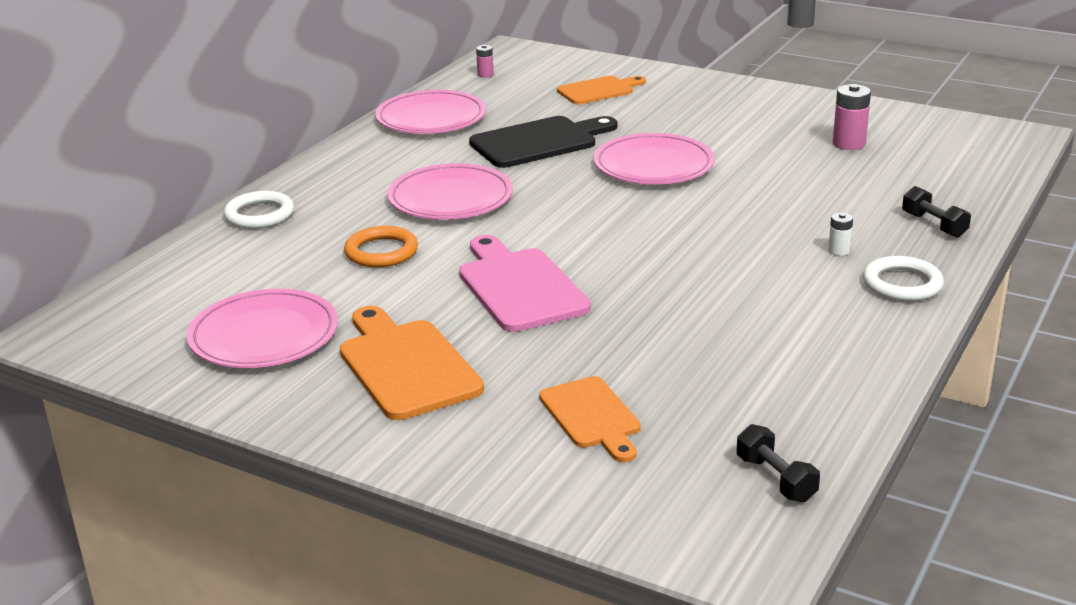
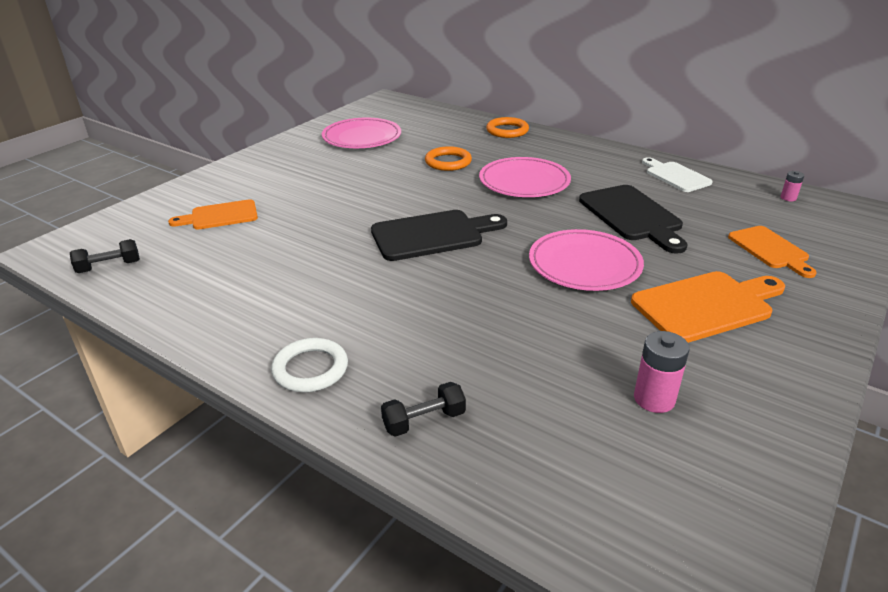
camera: 95 degrees right, 5 degrees up
white ring [224,191,294,229] -> orange ring [486,117,529,138]
orange cutting board [340,306,484,420] -> orange cutting board moved to [631,271,785,343]
pink plate [375,90,486,134] -> white cutting board [642,157,713,192]
pink cutting board [459,235,591,332] -> none
white battery [828,213,853,256] -> none
none -> black cutting board [371,210,507,261]

